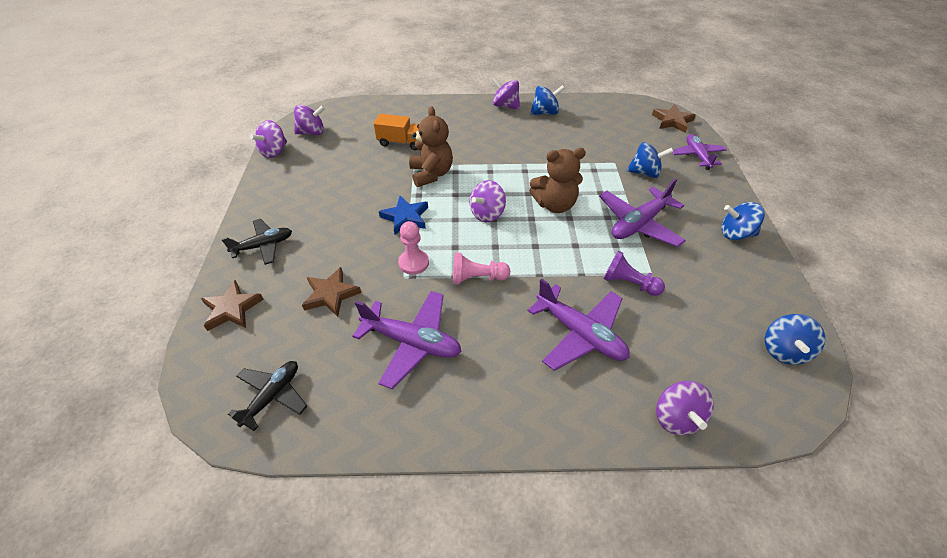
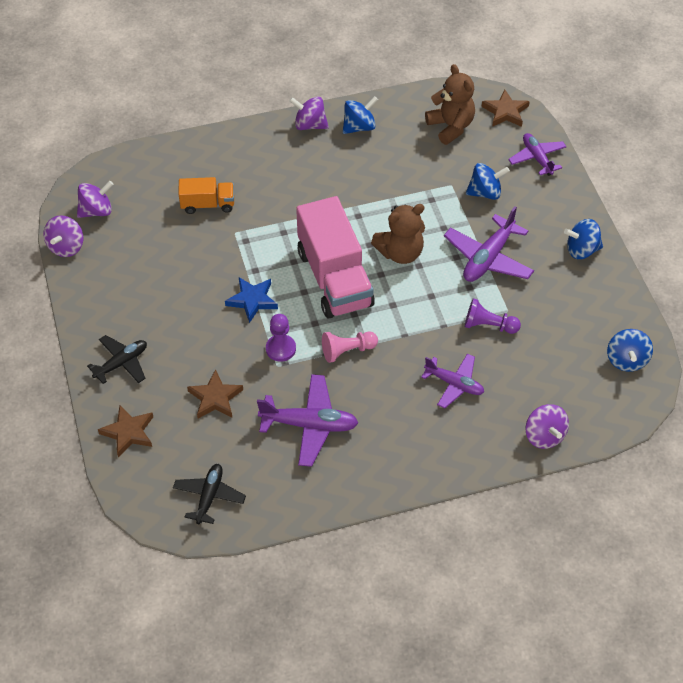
camera: 15 degrees left, 5 degrees up
pink pawn [398,221,429,275] -> purple pawn [266,314,296,362]
brown teddy bear [409,106,453,187] -> brown teddy bear moved to [425,64,475,145]
purple spinning top [470,180,506,222] -> pink truck [296,196,375,318]
purple plane [528,278,630,371] -> purple plane [421,354,484,408], size x0.67

